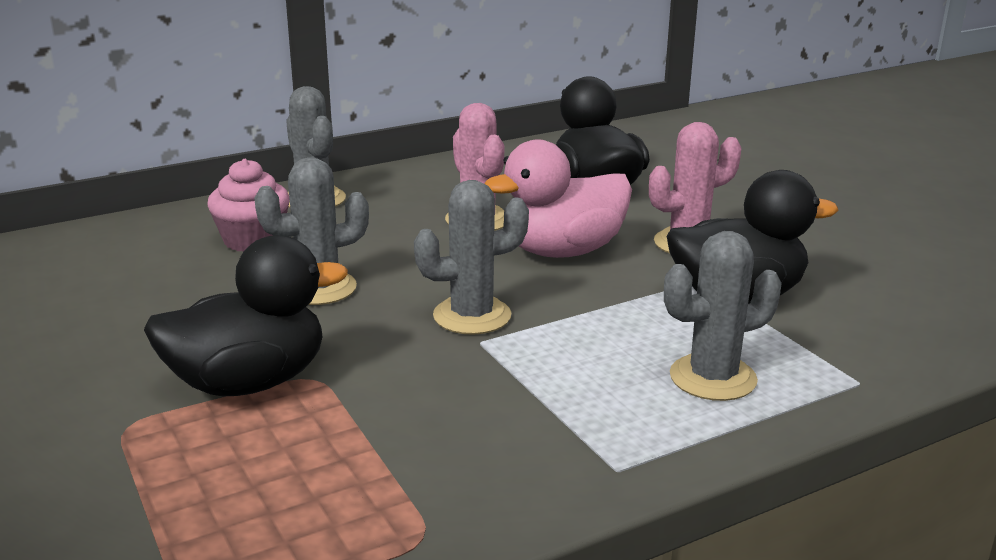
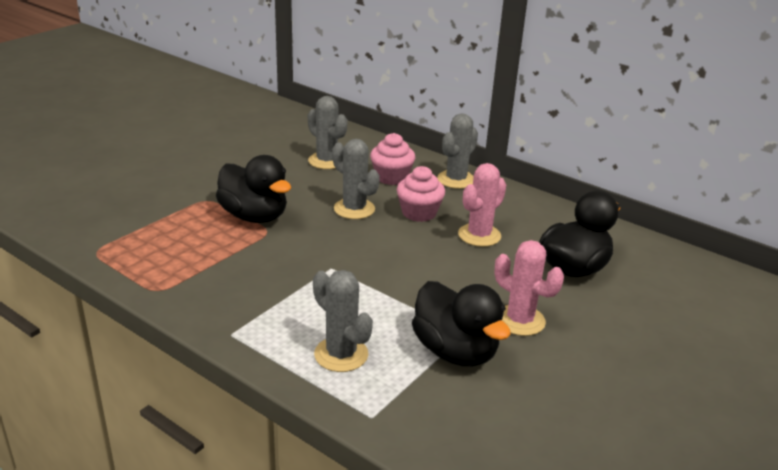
camera: 65 degrees right, 5 degrees up
grey cactus [414,180,529,335] -> grey cactus moved to [308,96,347,169]
pink duck [484,139,632,258] -> none
none -> pink cupcake [397,166,445,222]

